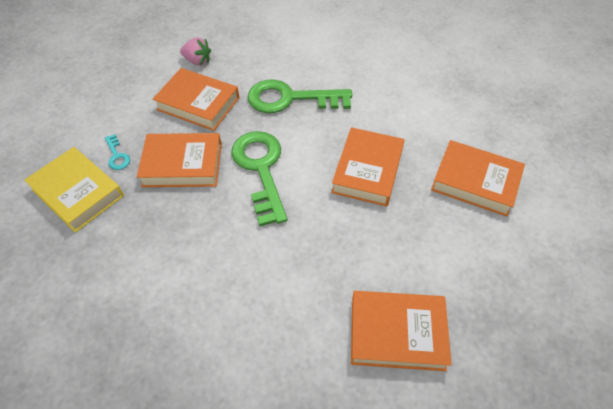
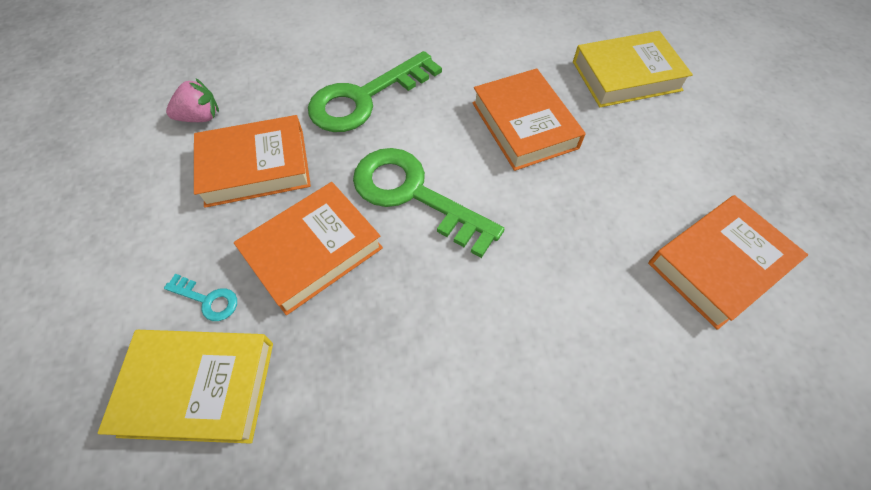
camera: 40 degrees left, 5 degrees up
orange book [431,140,525,217] -> yellow book [573,31,693,107]

